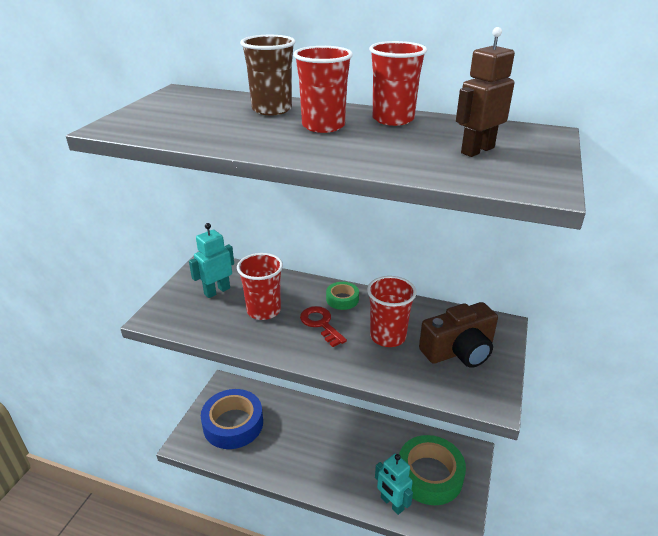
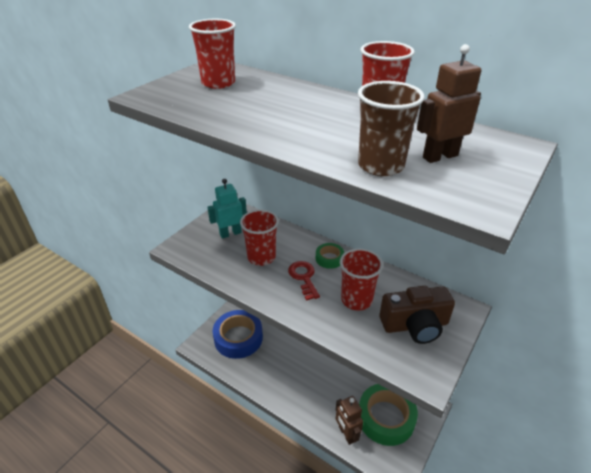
camera: 15 degrees right, 5 degrees up
brown cup [240,35,295,115] -> brown cup moved to [358,81,425,176]
red cup [293,46,353,133] -> red cup moved to [189,19,236,89]
turquoise robot [375,453,413,515] -> brown robot [336,396,363,445]

